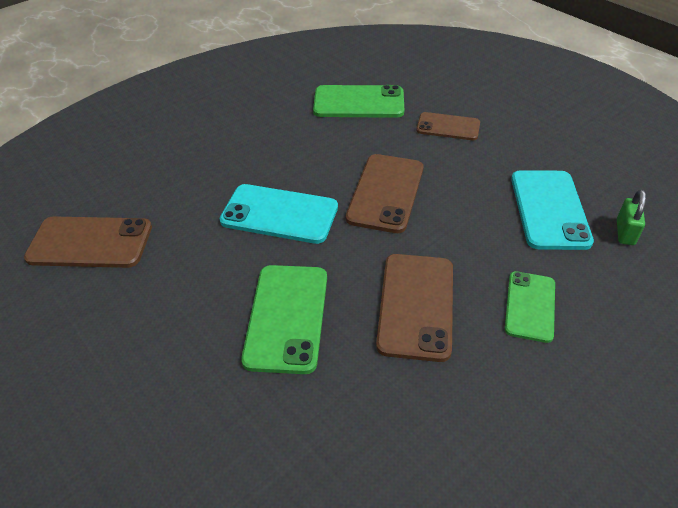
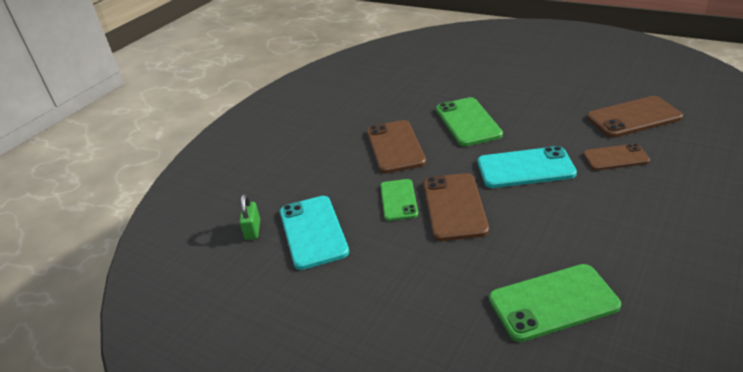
camera: 165 degrees right, 10 degrees down
brown phone [416,112,480,140] -> brown phone moved to [583,143,650,170]
green phone [505,271,555,343] -> green phone moved to [380,179,418,221]

